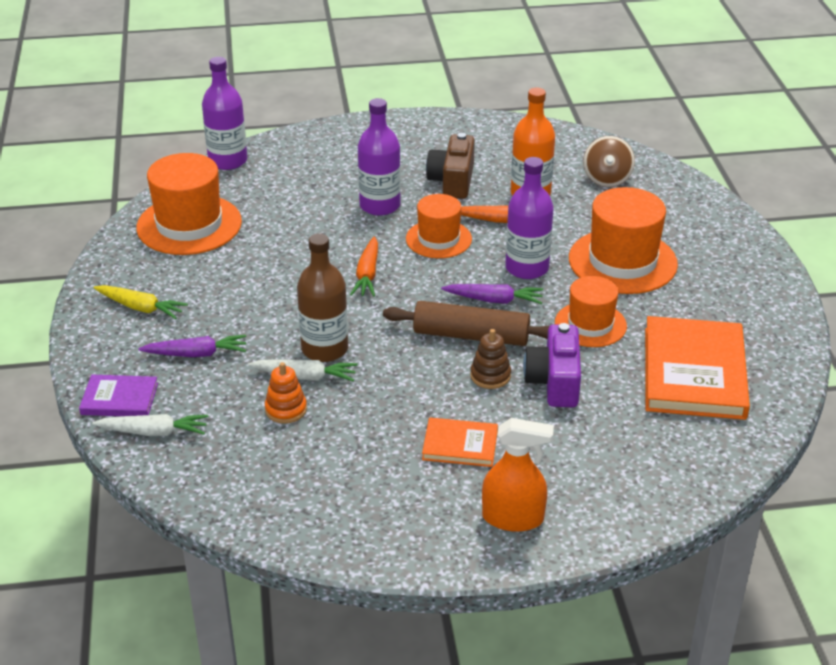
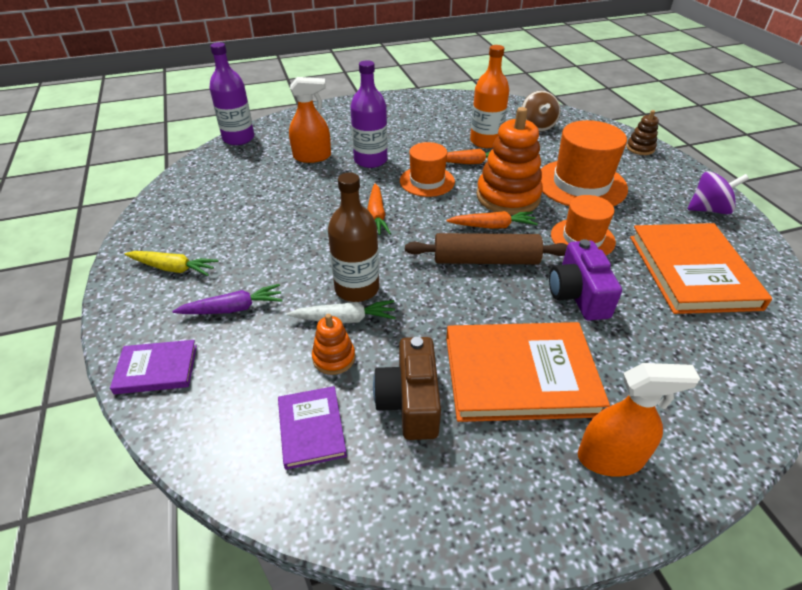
camera: 10 degrees left, 5 degrees up
white carrot [92,414,208,436] -> none
orange hat [136,153,242,255] -> none
orange book [422,417,498,467] -> orange book [446,322,610,422], size x1.94
brown camera [426,133,475,199] -> brown camera moved to [373,337,441,440]
purple carrot [441,284,543,304] -> orange carrot [446,211,538,229]
brown stacking toy [470,329,511,389] -> brown stacking toy moved to [626,110,659,155]
purple bottle [505,157,554,279] -> orange stacking toy [476,107,543,215]
none -> purple book [278,386,347,470]
none -> orange spray bottle [289,77,331,163]
none -> purple spinning top [688,171,749,214]

